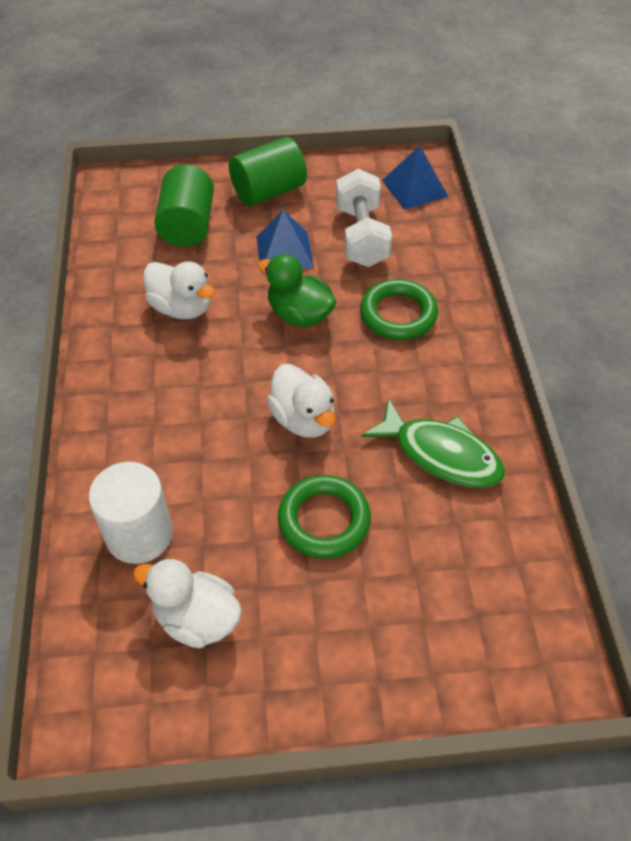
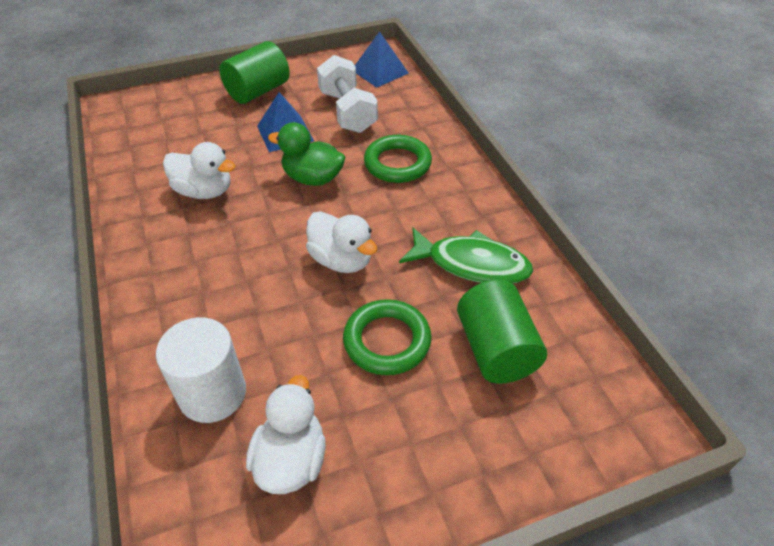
camera: 15 degrees left, 5 degrees down
white duck [133,559,242,648] -> white duck turned 90 degrees clockwise [246,375,326,494]
green cylinder [154,164,214,247] -> green cylinder moved to [457,280,547,384]

